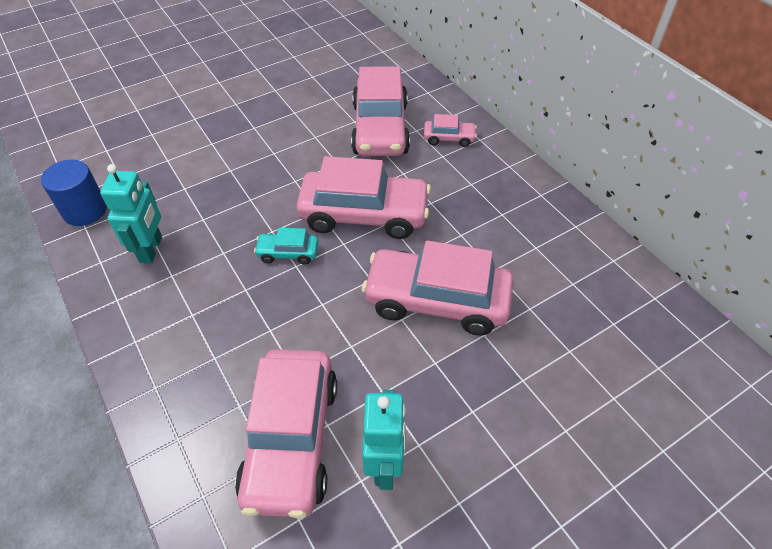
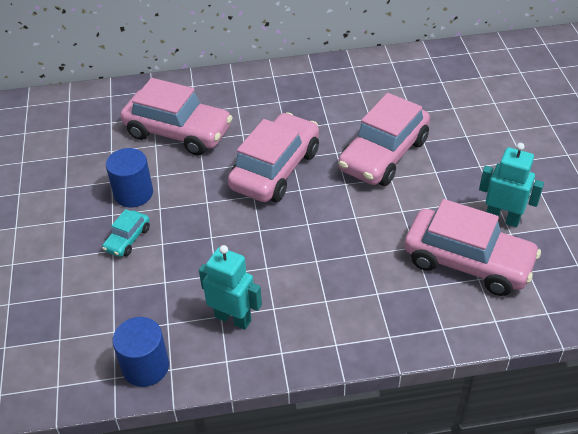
camera: 65 degrees left, 5 degrees down
turquoise car [254,228,318,265] -> turquoise car moved to [102,209,150,257]
pink car [424,114,477,147] -> none
none -> blue cylinder [106,148,153,207]

